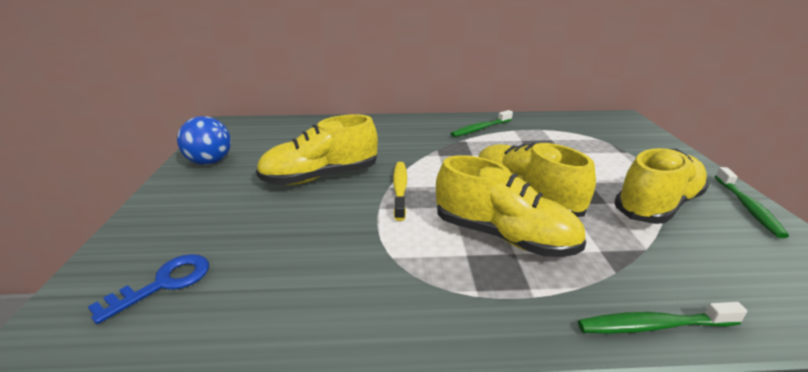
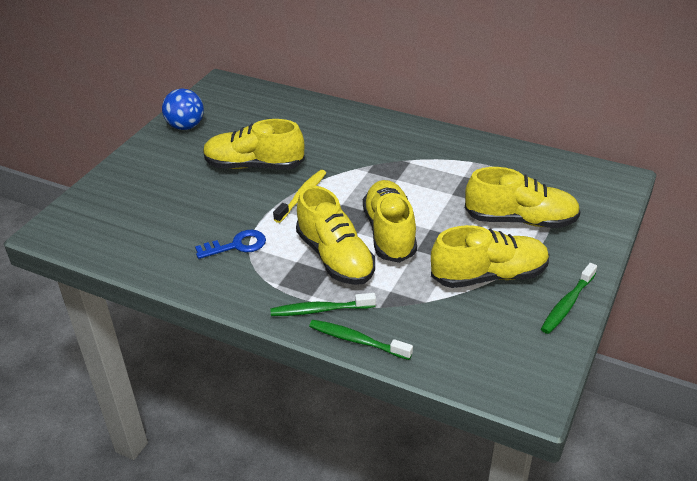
camera: 30 degrees right, 10 degrees up
blue key [88,254,209,324] -> blue key moved to [195,230,266,259]
green toothbrush [451,110,513,137] -> green toothbrush moved to [270,293,376,316]
none -> yellow shoe [465,167,581,228]

